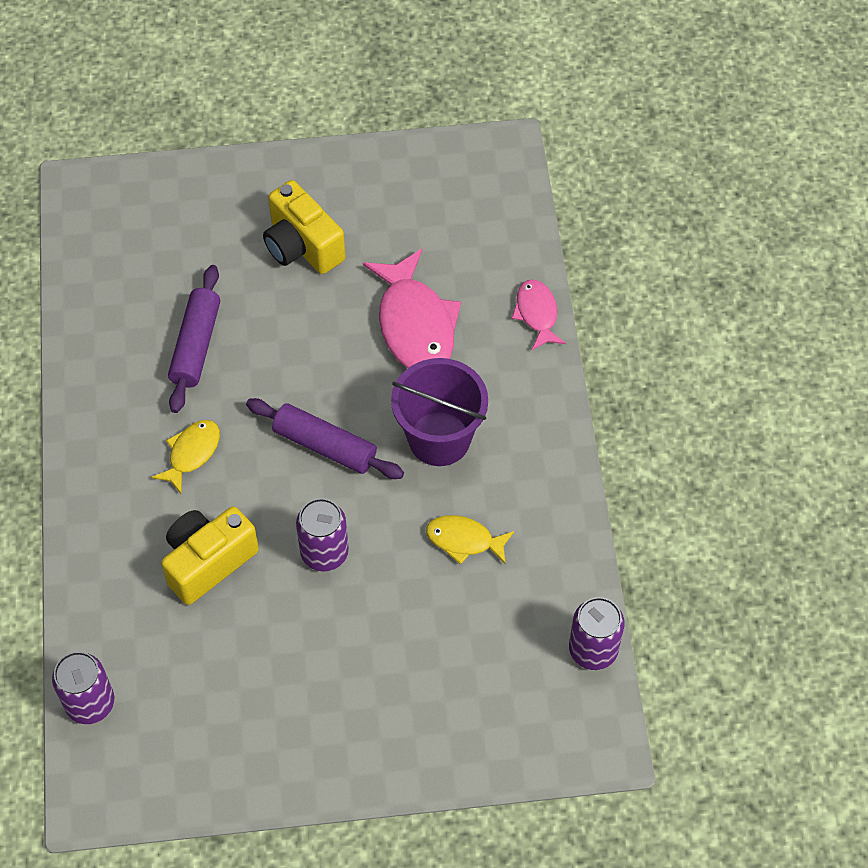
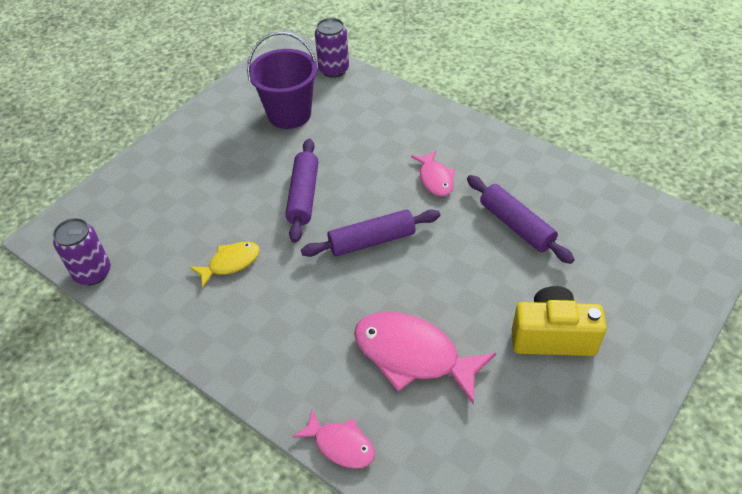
camera: 135 degrees right, 10 degrees down
yellow fish [151,420,220,495] -> pink fish [411,150,455,196]
yellow camera [161,506,259,605] -> none
purple can [296,498,349,572] -> purple rolling pin [285,138,319,243]
purple bucket [391,358,488,466] -> purple bucket moved to [247,32,317,129]

